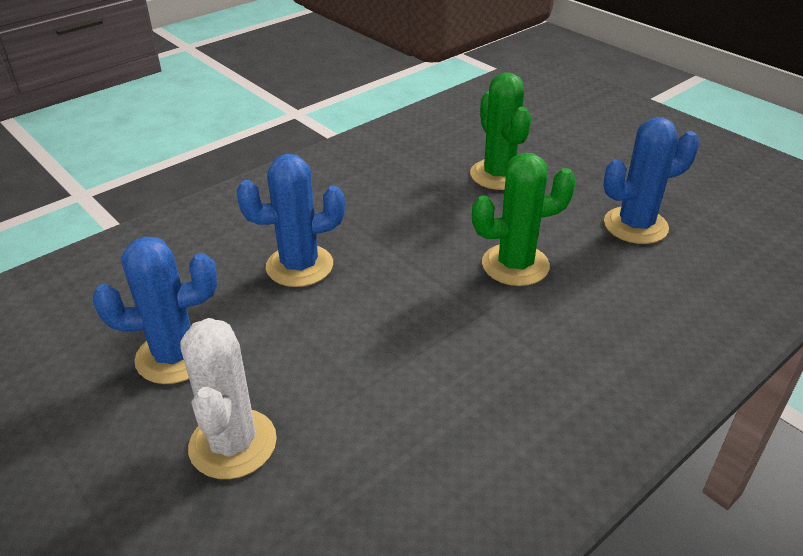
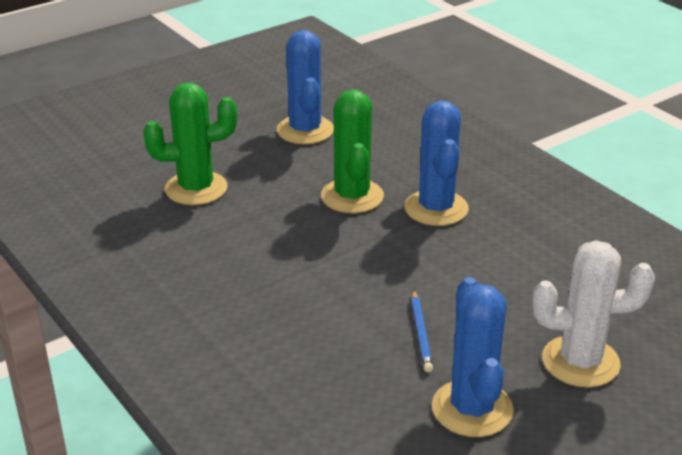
camera: 85 degrees left, 5 degrees down
blue cactus [237,154,345,287] -> blue cactus moved to [404,100,469,226]
none -> blue pencil [411,290,433,372]

